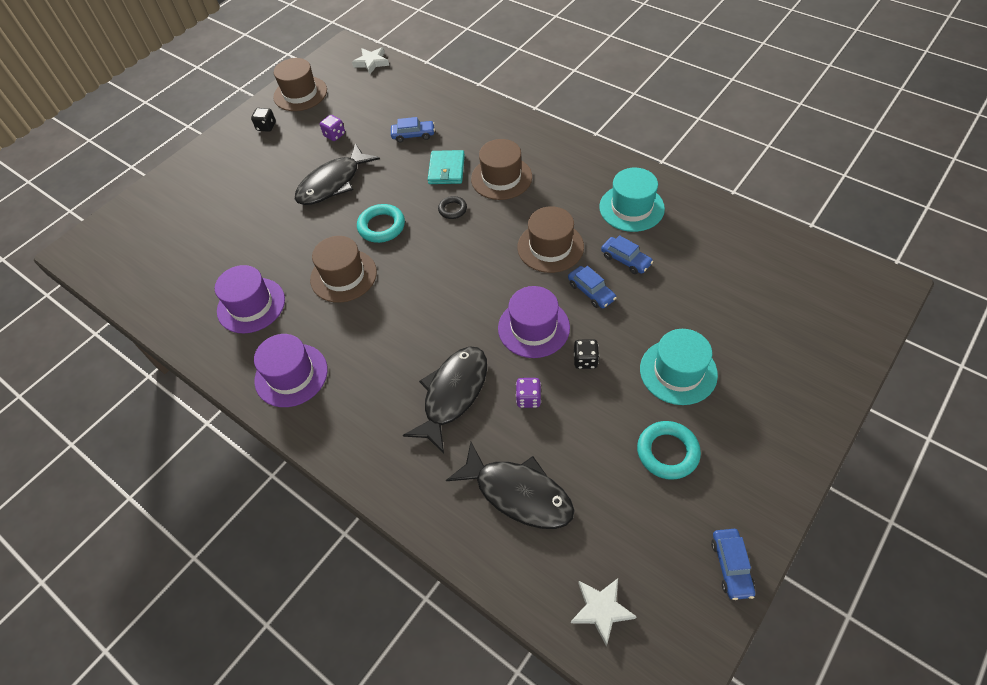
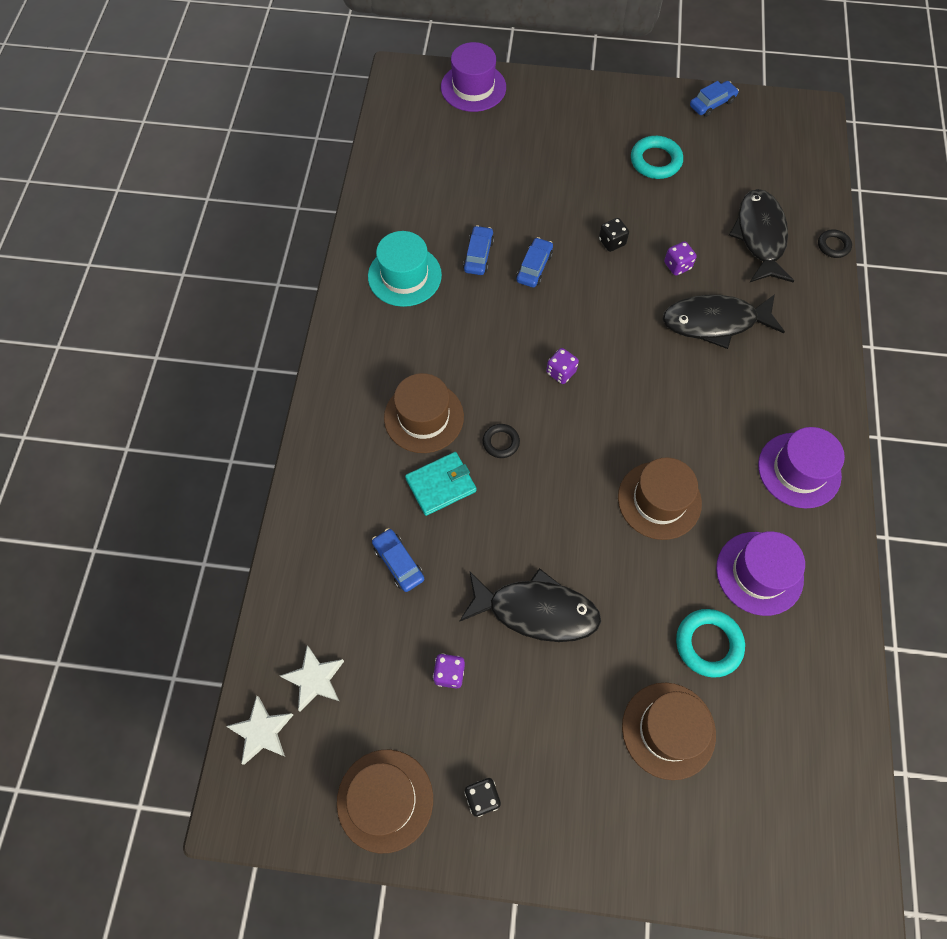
camera: 125 degrees left, 10 degrees up
turquoise ring [357,204,405,243] -> turquoise ring moved to [676,609,745,678]
purple hat [498,286,570,358] -> purple hat moved to [441,42,506,112]
brown hat [517,206,584,273] -> brown hat moved to [622,683,716,780]
white star [571,578,637,646] -> white star moved to [280,645,344,712]
turquoise hat [640,329,718,405] -> none
none -> purple dice [546,348,579,384]
none -> black ring [818,229,852,258]

